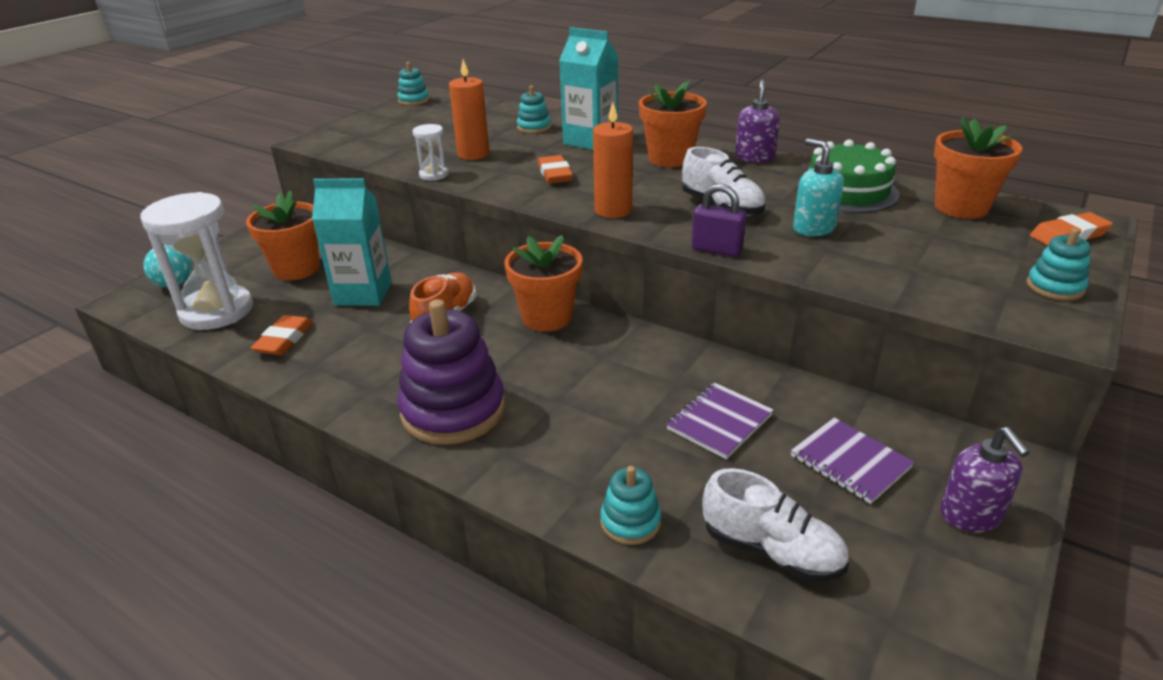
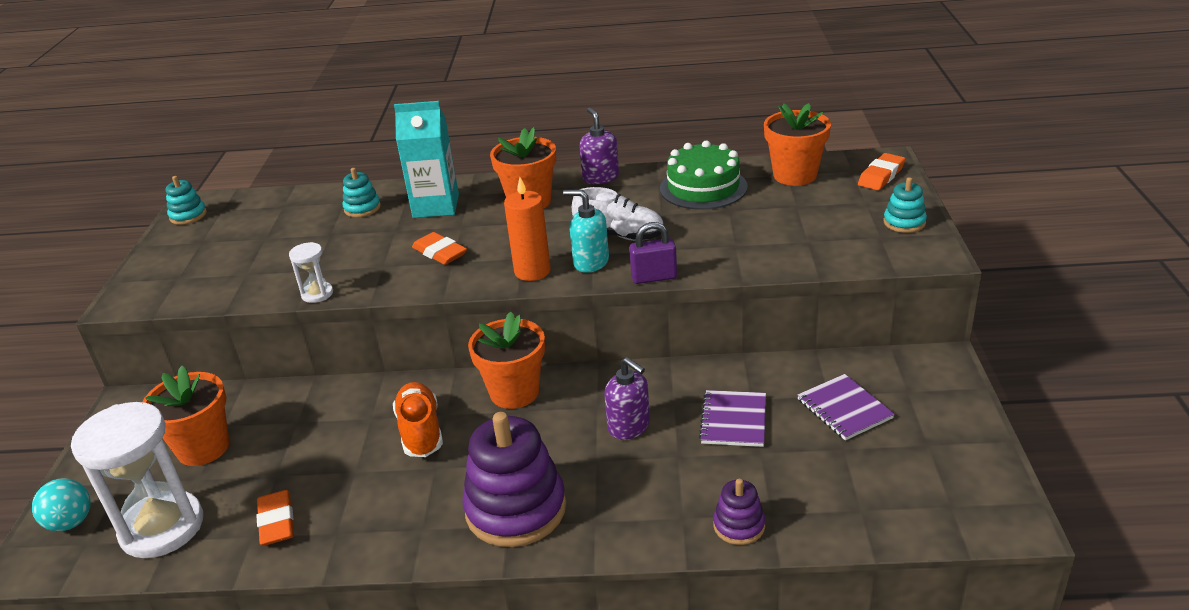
camera: 30 degrees left, 0 degrees up
turquoise carton [312,179,392,306] -> none
orange candle [449,59,490,160] -> none
turquoise stacking toy [600,466,661,545] -> purple stacking toy [713,479,765,545]
white shoe [703,468,849,581] -> none
purple notebook [791,418,914,504] -> purple notebook turned 45 degrees clockwise [797,374,895,440]
turquoise soap dispenser [793,139,844,236] -> turquoise soap dispenser moved to [563,190,609,273]
purple soap dispenser [940,427,1030,533] -> purple soap dispenser moved to [604,357,650,440]

